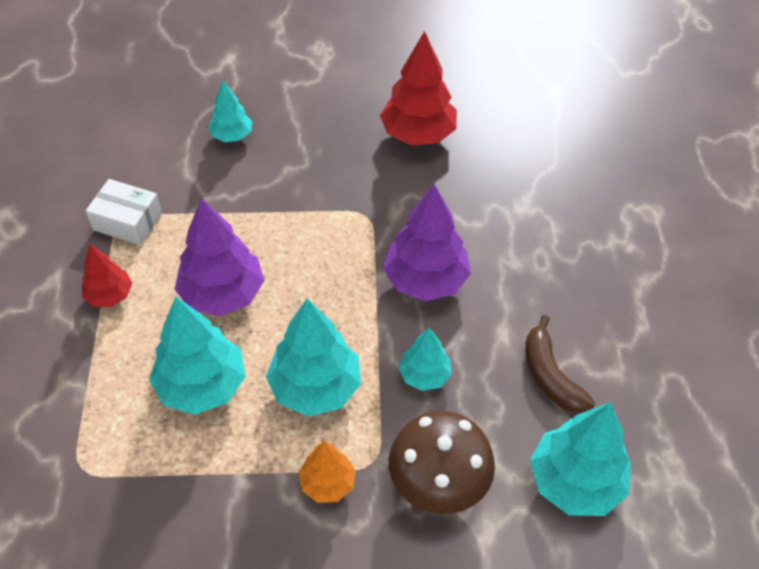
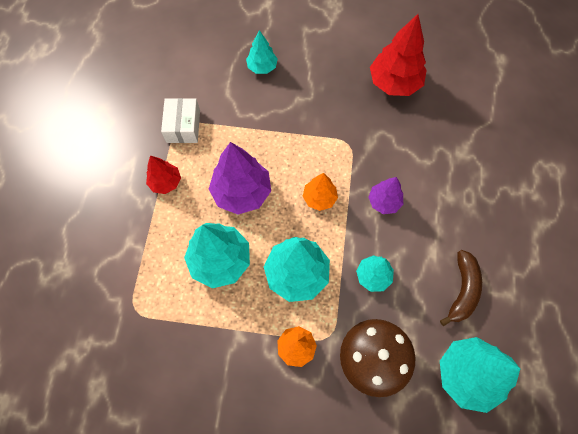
camera: 10 degrees right, 15 degrees up
white box [86,179,162,245] -> white box turned 60 degrees clockwise [161,98,200,143]
purple tree [383,184,471,301] -> purple tree [368,177,403,214], size x0.57
brown banana [525,315,595,413] -> brown banana turned 150 degrees counterclockwise [440,250,482,326]
none -> orange tree [303,173,338,211]

